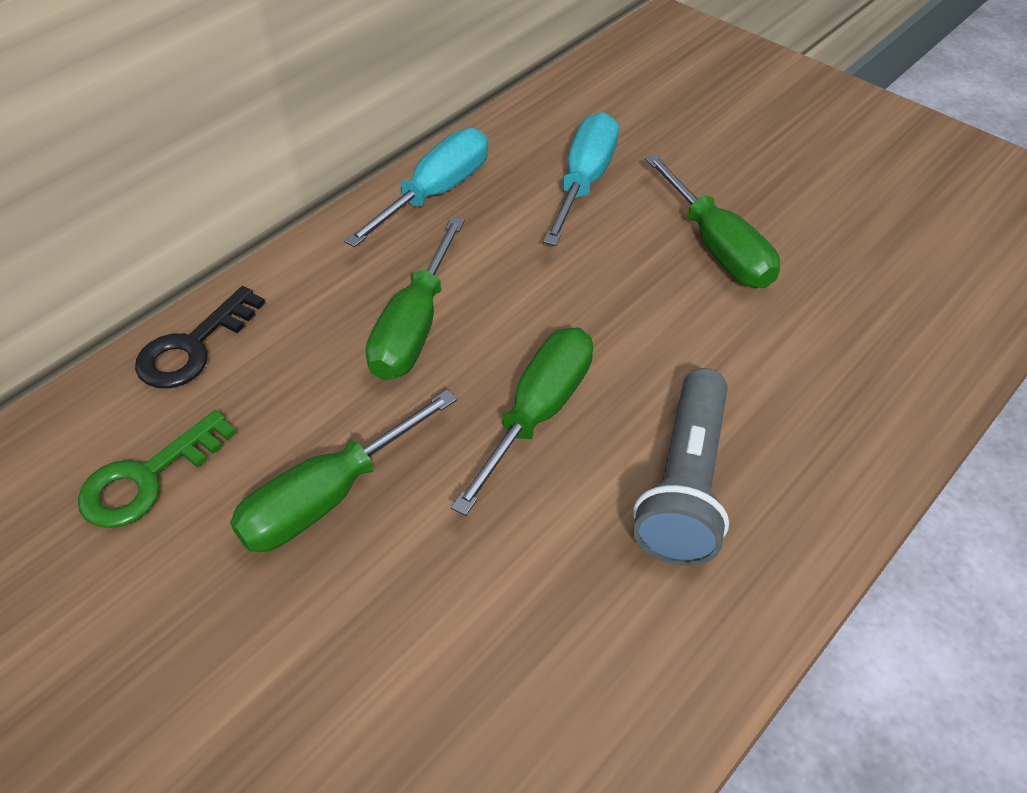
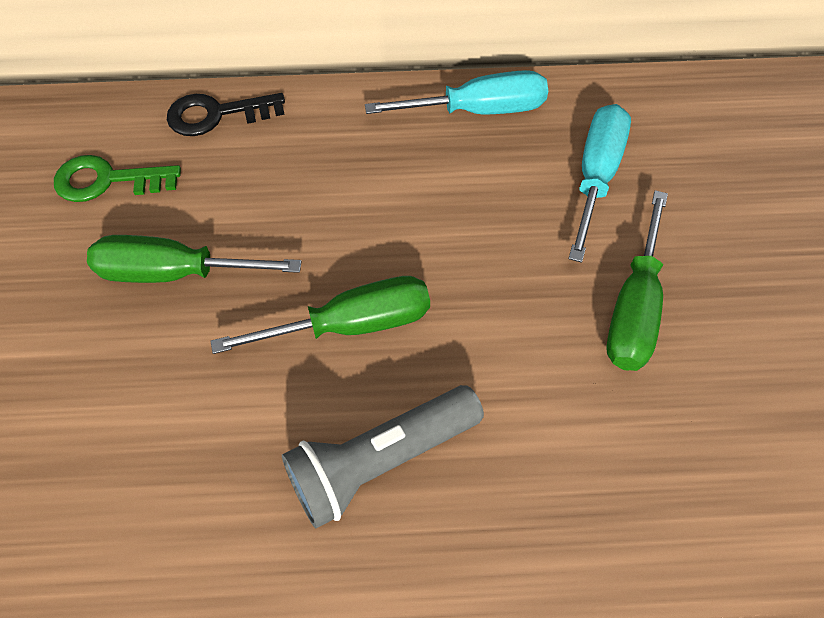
camera: 45 degrees right, 10 degrees up
green screwdriver [366,217,465,380] -> none
turquoise screwdriver [543,112,619,246] -> turquoise screwdriver turned 45 degrees counterclockwise [568,104,631,263]

